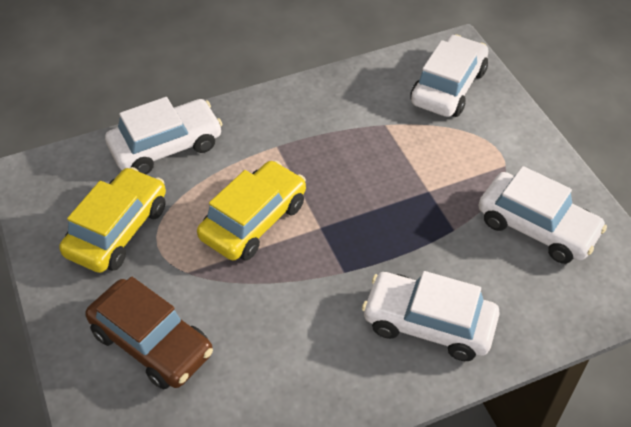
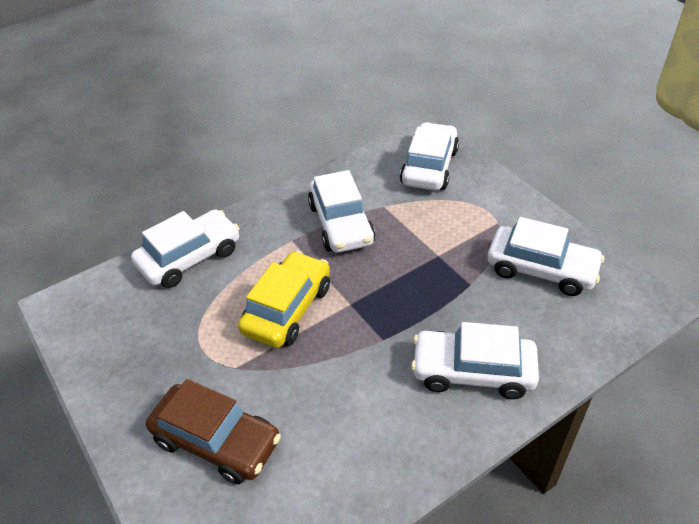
camera: 10 degrees left, 5 degrees down
yellow car [59,167,166,273] -> none
none -> white car [308,170,375,253]

